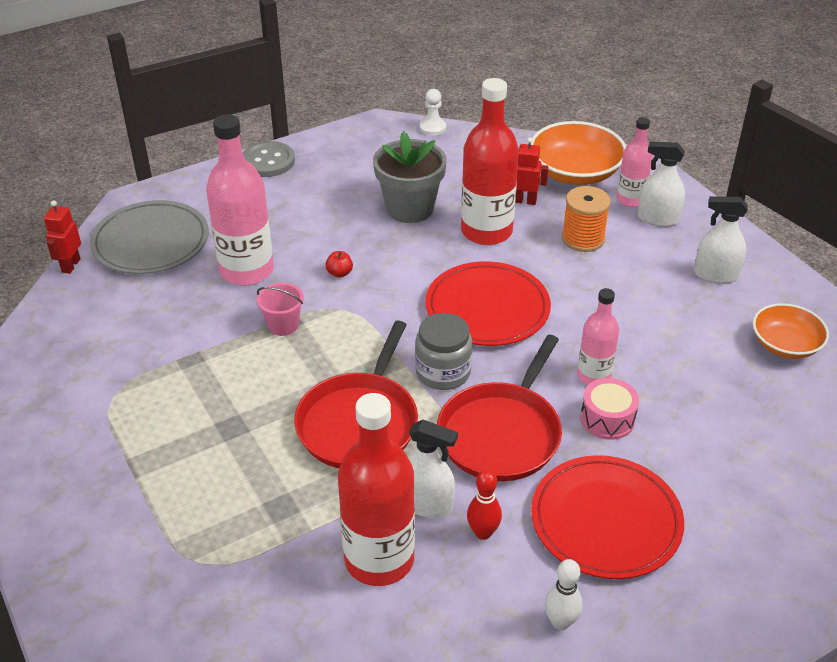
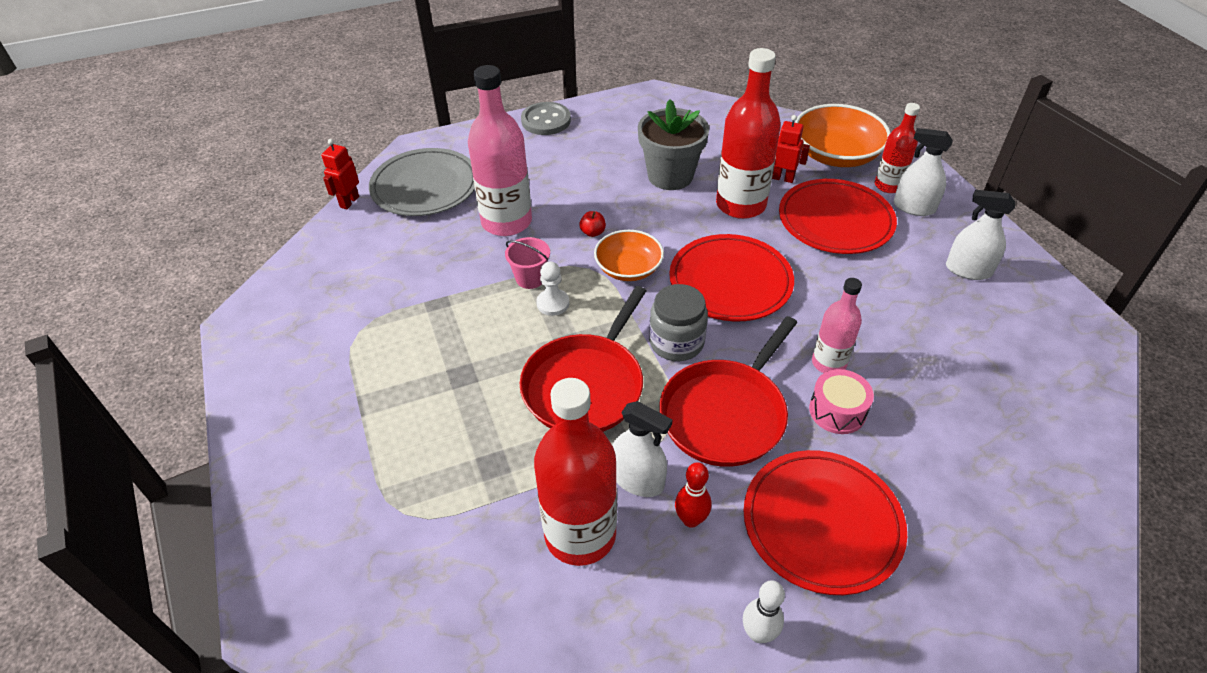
camera: 10 degrees right, 5 degrees up
white pawn [420,89,446,136] -> white pawn moved to [536,261,569,316]
orange spool [562,186,611,252] -> red plate [779,179,897,254]
pink bottle [617,117,653,207] -> red bottle [875,103,920,193]
orange bowl [753,303,829,359] -> orange bowl moved to [594,230,664,281]

